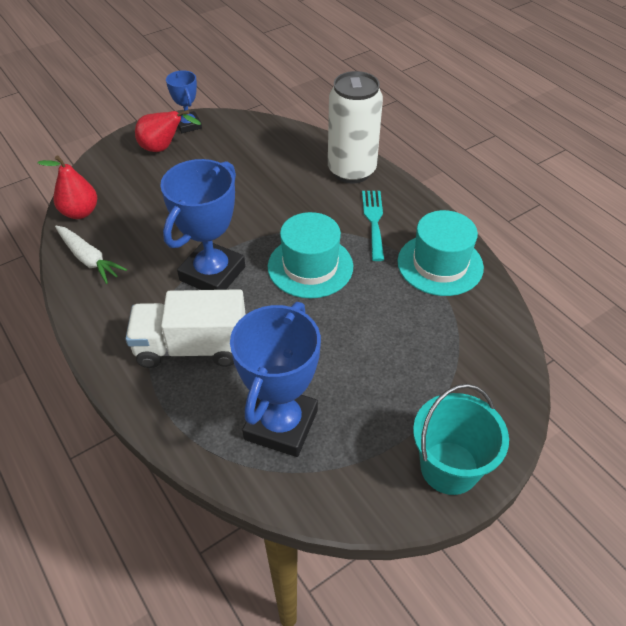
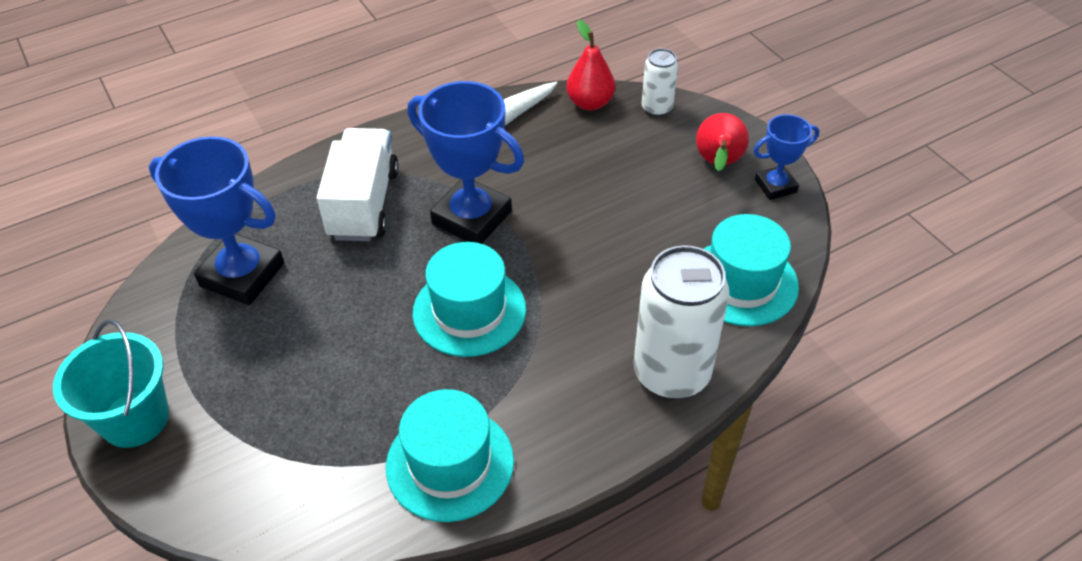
camera: 95 degrees right, 0 degrees up
turquoise fork [362,191,384,261] -> none
none -> white can [641,48,678,117]
none -> turquoise hat [704,214,799,326]

